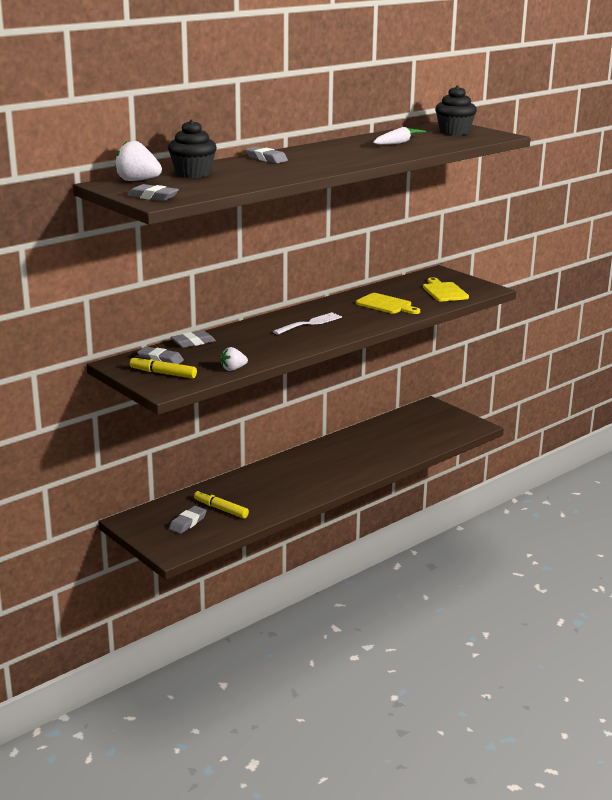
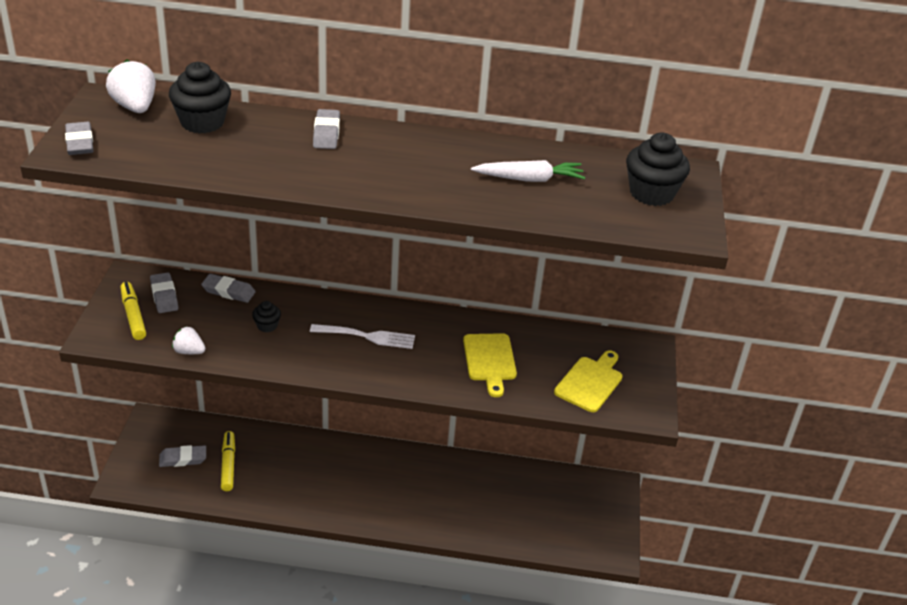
camera: 45 degrees right, 15 degrees up
none -> black cupcake [252,301,281,332]

